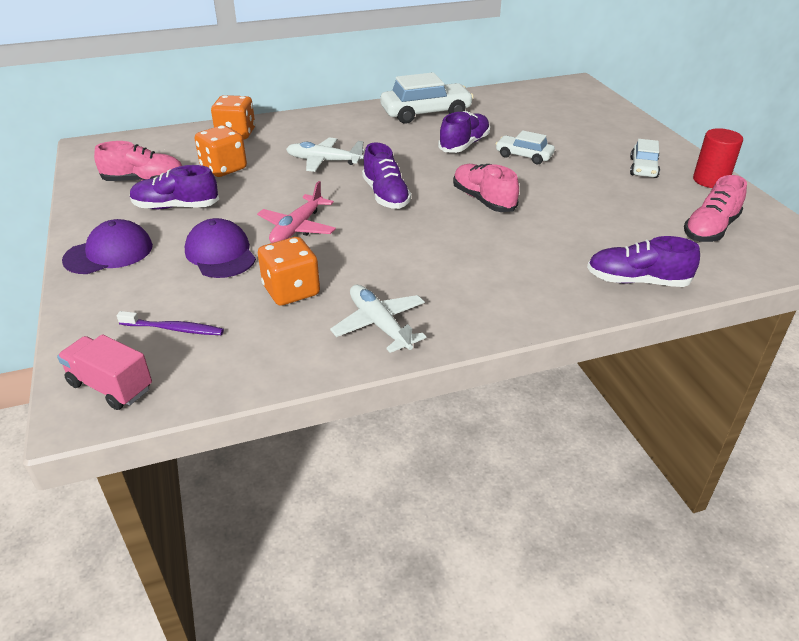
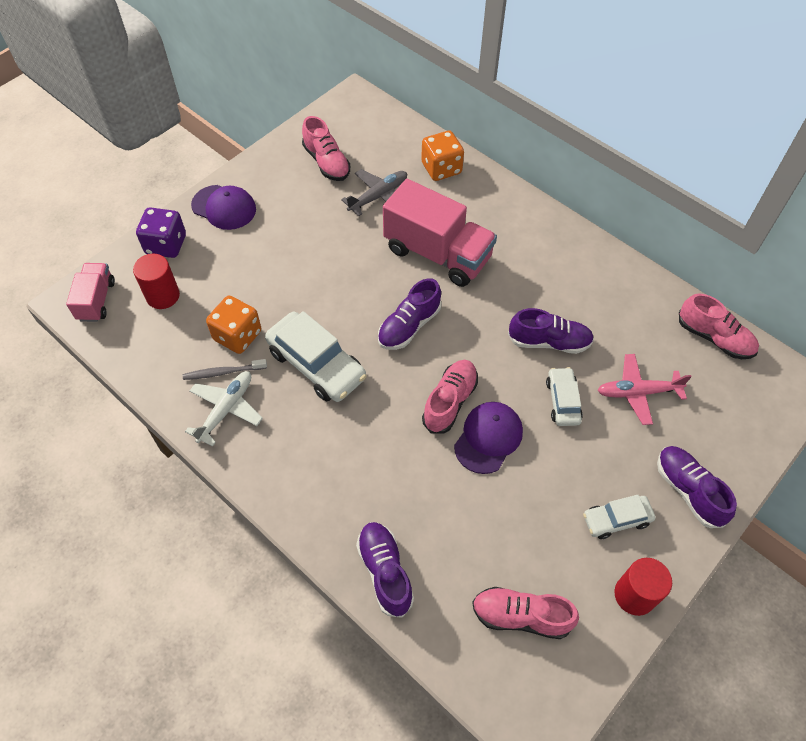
camera: 60 degrees right, 20 degrees up
purple toothbrush [117,311,224,335] -> red cylinder [133,254,180,309]
purple shoe [130,165,219,209] -> purple shoe moved to [657,446,737,528]
purple cap [185,218,256,278] -> purple cap moved to [454,402,523,474]
orange dice [194,125,247,177] -> grey plane [341,169,407,216]
pink plane [257,181,336,243] -> pink plane moved to [597,354,692,425]
white plane [286,138,365,172] -> pink truck [383,179,497,287]
white car [381,72,474,124] -> white car moved to [265,311,367,402]
none -> purple dice [136,207,186,258]
none -> grey toothbrush [183,359,267,380]
none -> pink shoe [679,294,759,359]

